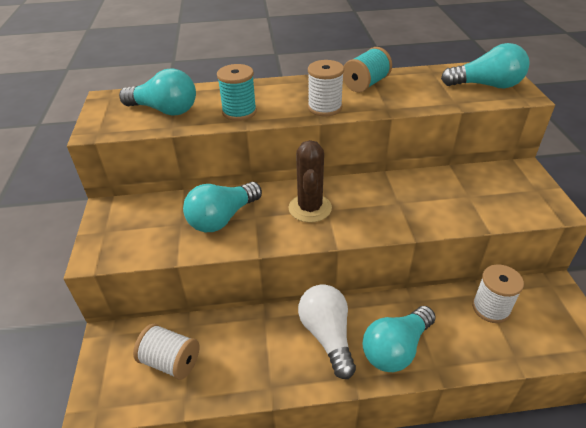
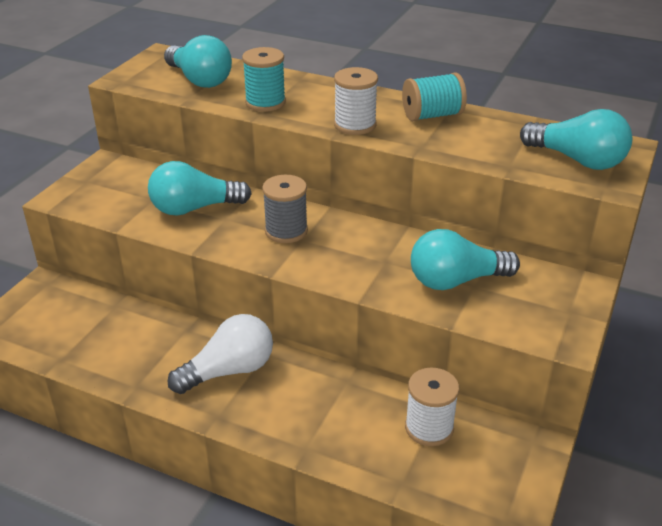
camera: 30 degrees right, 5 degrees down
white spool [133,323,199,380] -> none
brown cactus [288,140,332,223] -> grey spool [262,175,308,243]
white light bulb [298,284,356,379] -> white light bulb turned 45 degrees clockwise [168,314,273,394]
turquoise light bulb [363,306,436,372] -> turquoise light bulb moved to [411,229,520,290]

